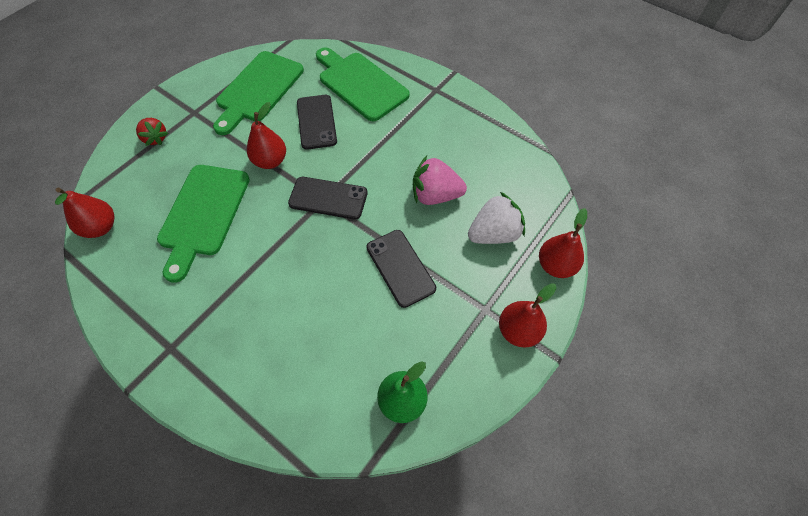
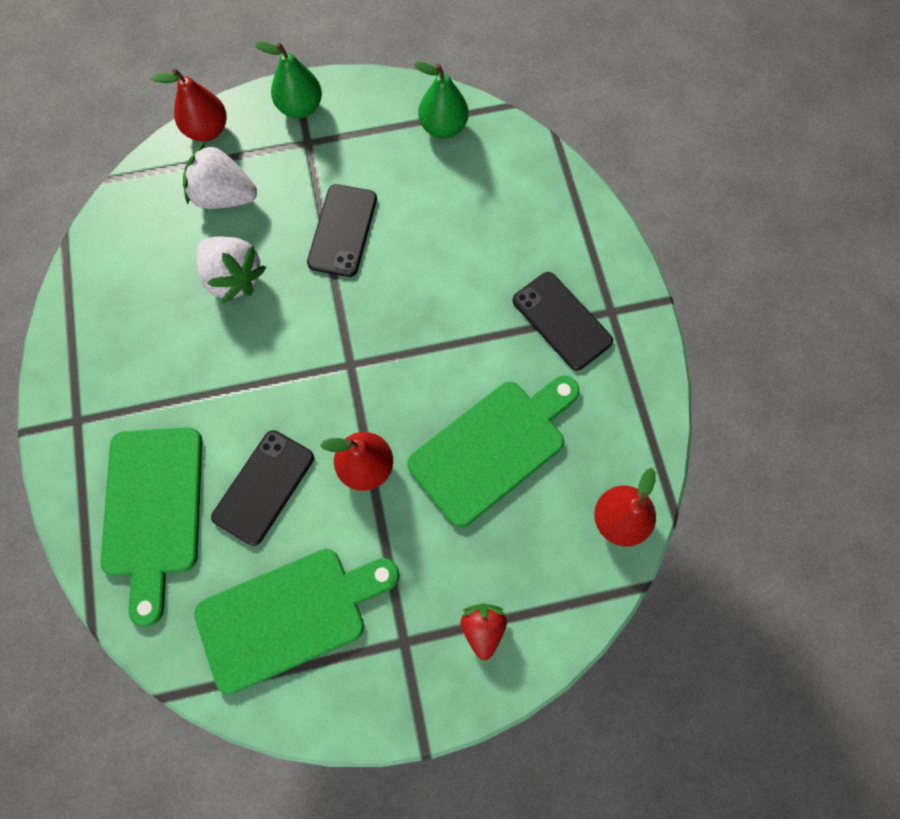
camera: 140 degrees left, 10 degrees up
black phone [288,177,368,220] -> black phone moved to [513,272,613,371]
pink strawberry [413,156,467,205] -> white strawberry [196,236,266,304]
red pear [499,283,556,347] -> green pear [255,42,322,118]

